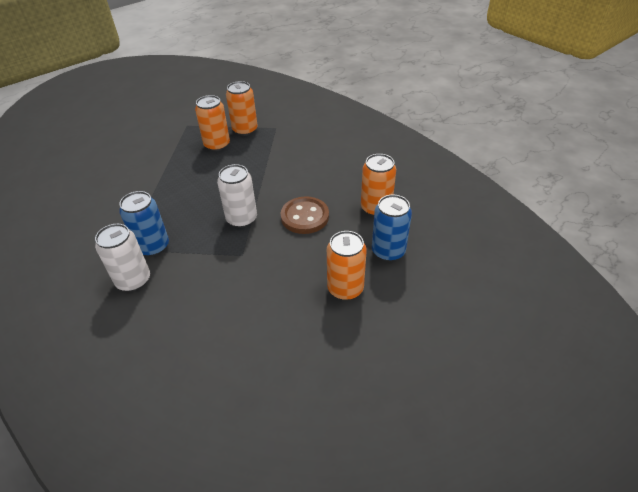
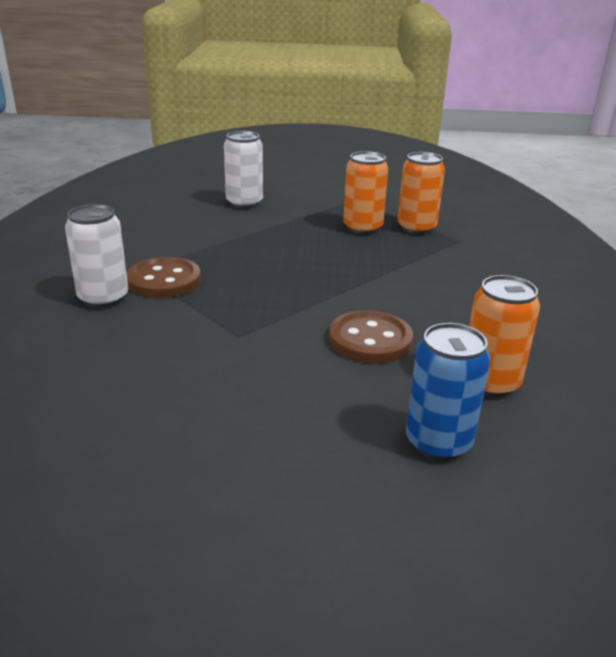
camera: 40 degrees right, 15 degrees down
blue can [119,191,169,256] -> brown button [127,257,201,298]
white can [217,164,257,228] -> white can moved to [224,131,263,209]
orange can [327,231,367,300] -> none

